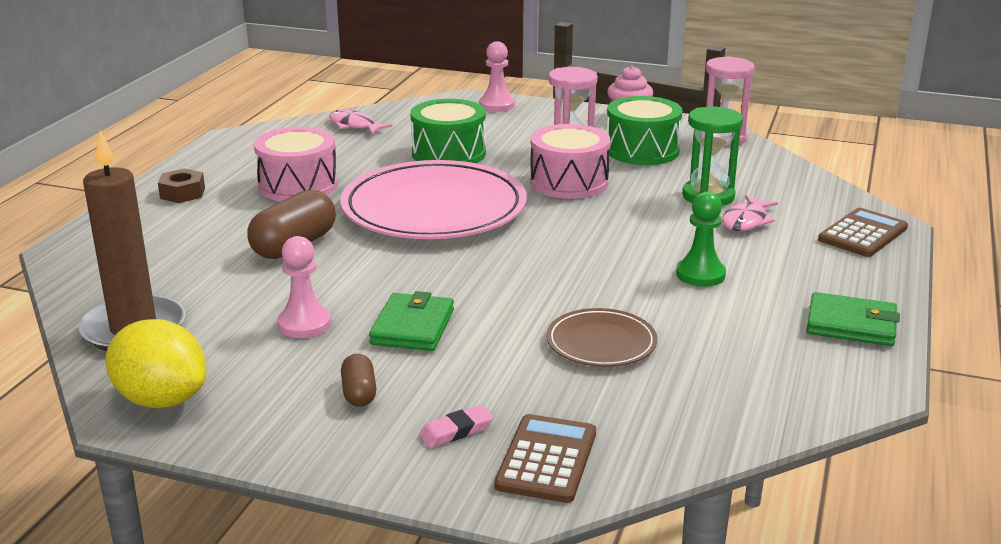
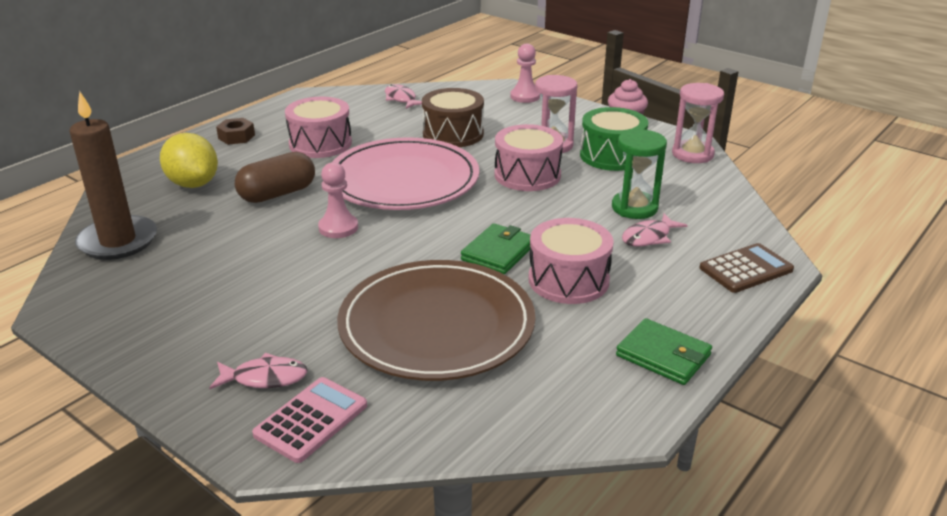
camera: 20 degrees right, 5 degrees up
yellow lemon [105,319,206,408] -> yellow lemon moved to [160,133,218,188]
pink pawn [277,236,331,338] -> pink pawn moved to [318,162,358,238]
brown capsule [341,354,376,407] -> none
green wallet [369,291,454,351] -> green wallet moved to [461,223,531,274]
green drum [410,99,486,163] -> brown drum [422,88,484,147]
pink eraser [419,405,493,448] -> pink fish [209,353,308,389]
brown calculator [495,414,596,503] -> pink calculator [252,377,367,463]
brown plate [546,308,657,367] -> brown plate [337,260,535,381], size x2.08
green pawn [676,192,726,287] -> pink drum [529,218,614,304]

